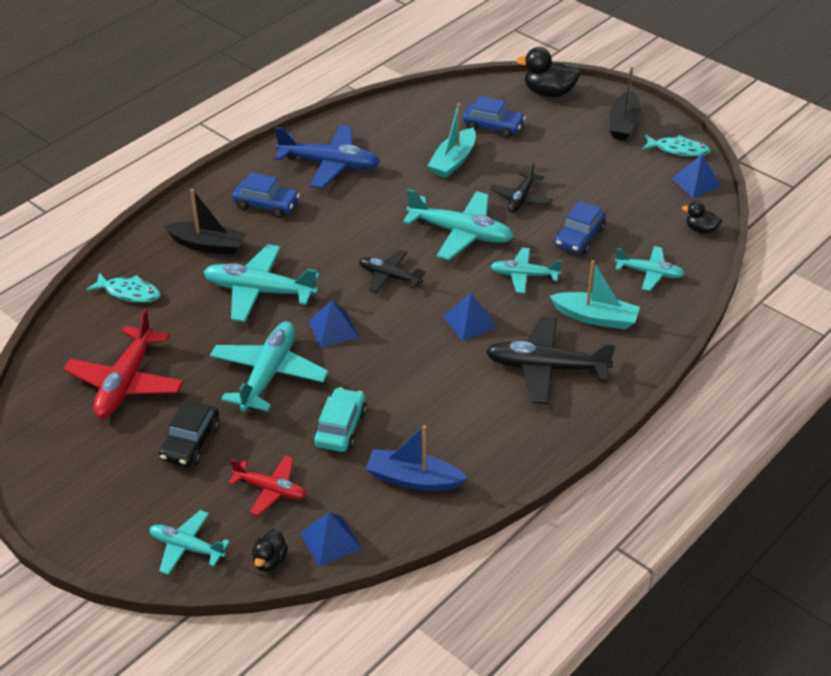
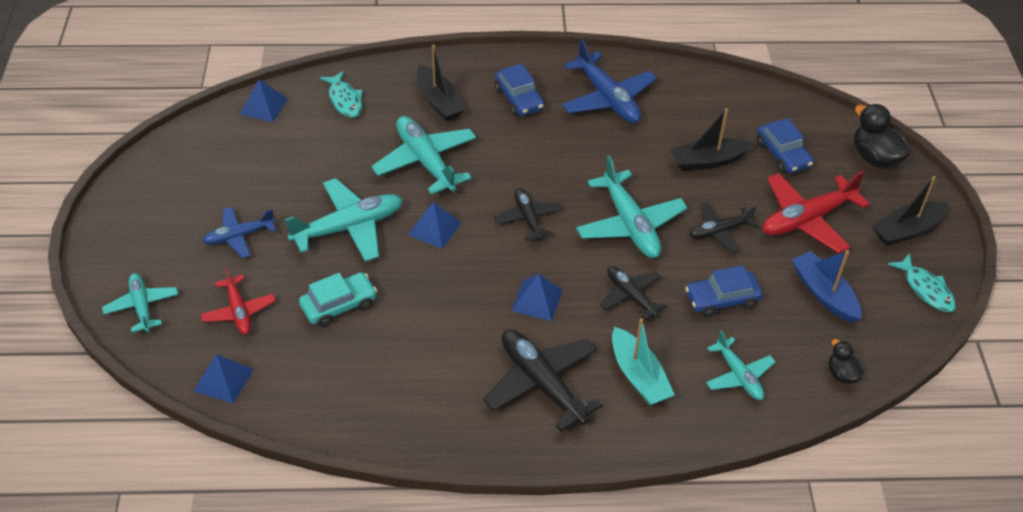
camera: 45 degrees right, 5 degrees up
red plane [63,309,184,418] -> red plane moved to [763,171,870,253]
black car [159,400,220,467] -> blue plane [203,207,276,258]
black duck [252,529,288,571] -> none
blue boat [366,425,467,491] -> blue boat moved to [792,250,861,323]
turquoise boat [428,103,476,178] -> black boat [670,108,753,171]
turquoise plane [490,248,562,293] -> black plane [600,266,667,321]
blue pyramid [672,154,722,198] -> blue pyramid moved to [240,79,288,122]

